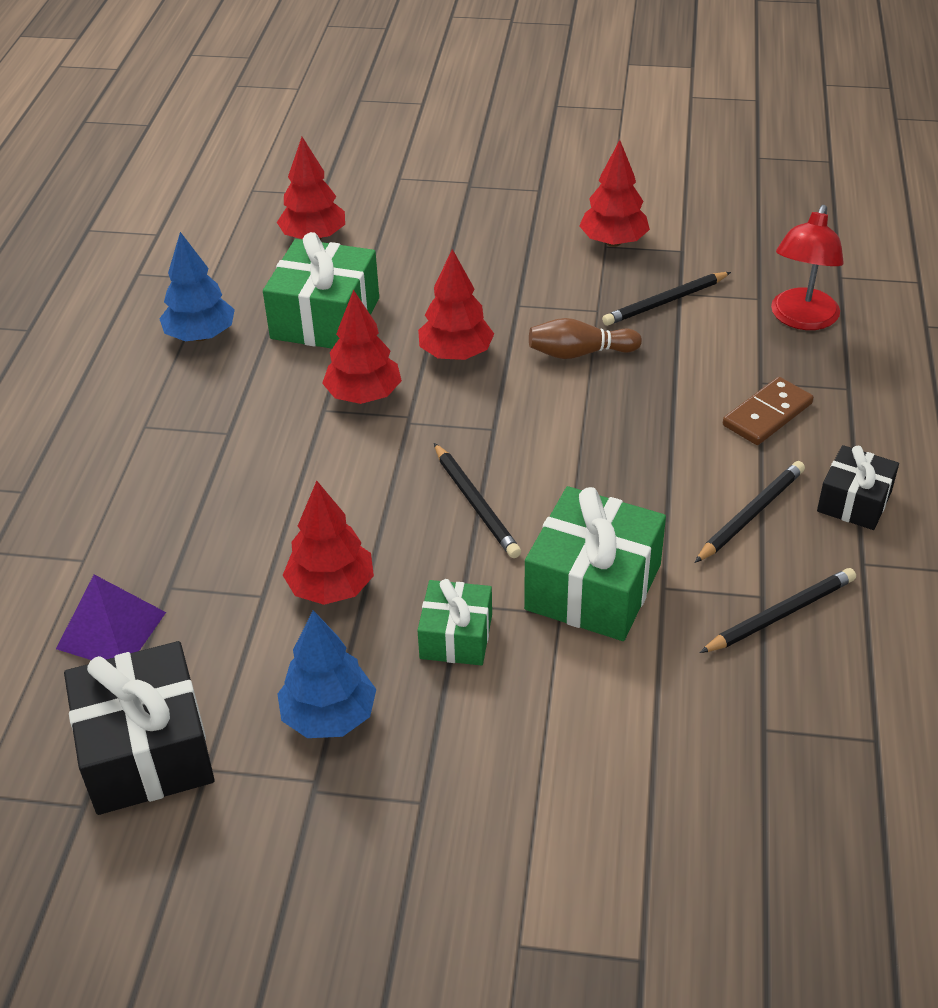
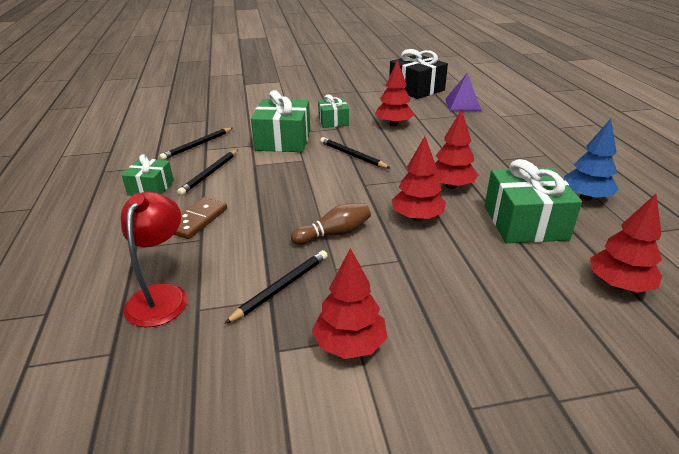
camera: 160 degrees right, 10 degrees down
blue tree [277,610,376,738] -> none
black gift [817,445,899,530] -> green gift [122,154,174,196]

